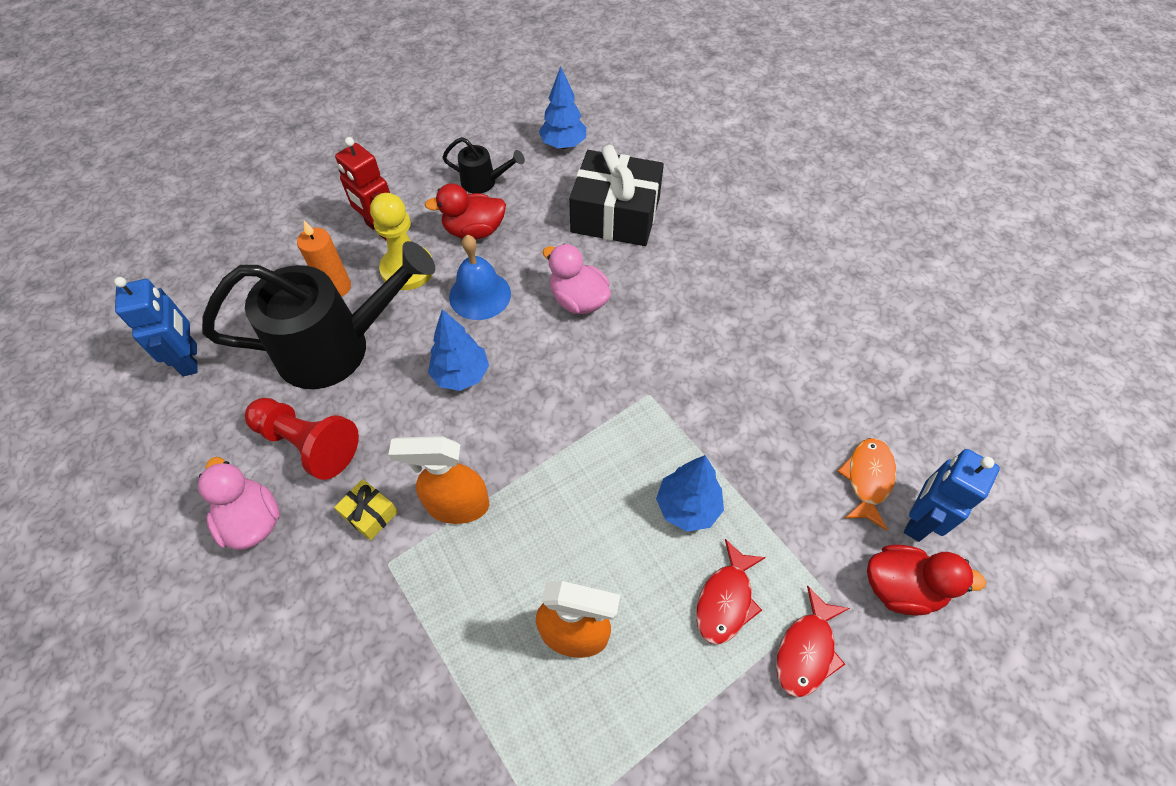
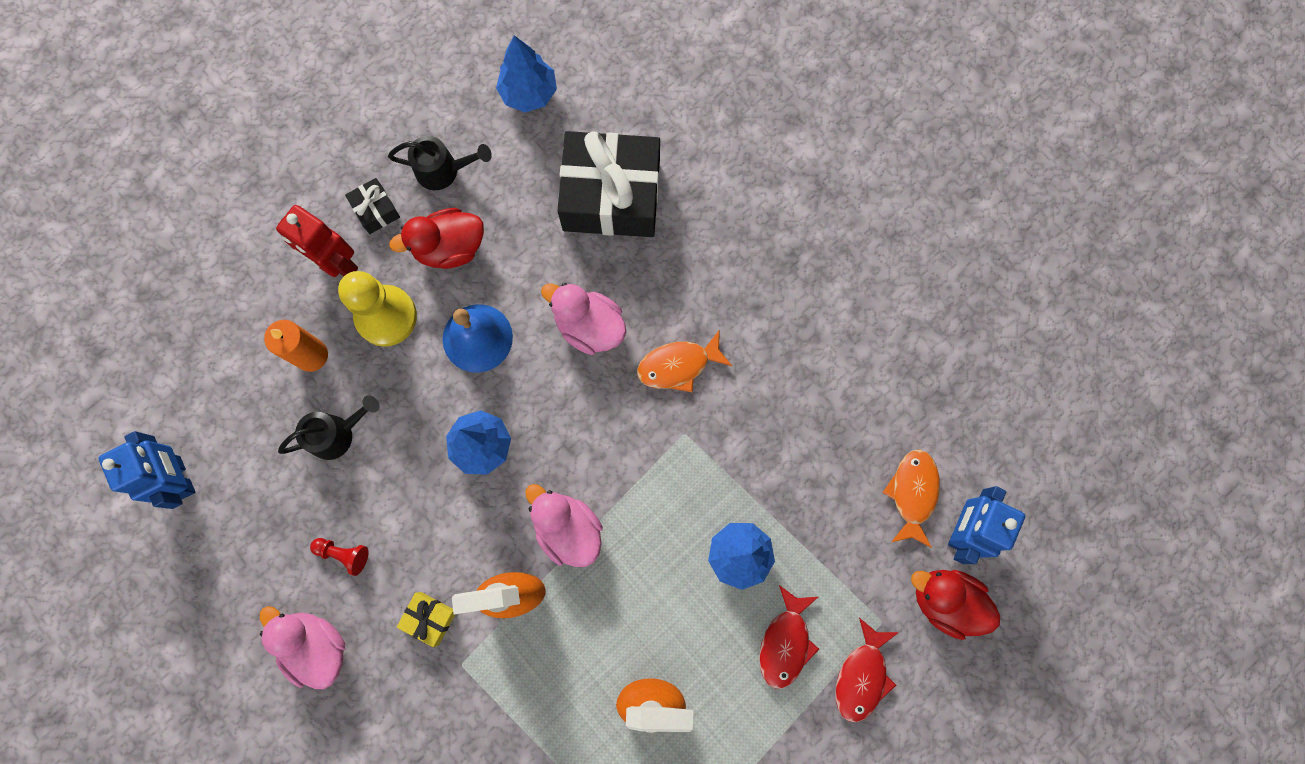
camera: 10 degrees left, 20 degrees up
black watering can [202,241,435,389] -> black watering can [278,395,380,460], size x0.45
red pawn [245,398,359,480] -> red pawn [310,538,369,576], size x0.47
red duck [867,544,986,616] -> red duck turned 150 degrees counterclockwise [911,570,1000,640]
none -> black gift [345,178,400,234]
none -> pink duck [526,484,603,567]
none -> orange fish [637,331,732,392]

